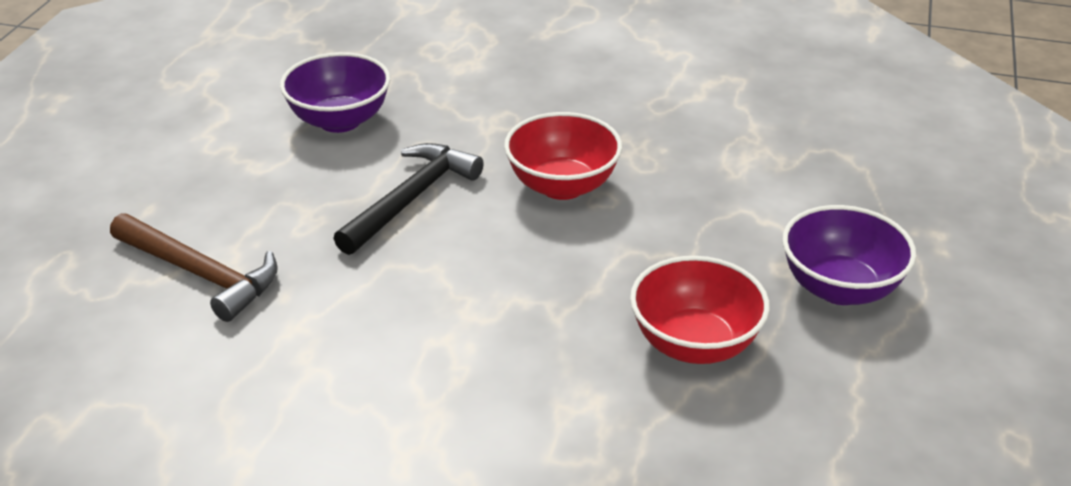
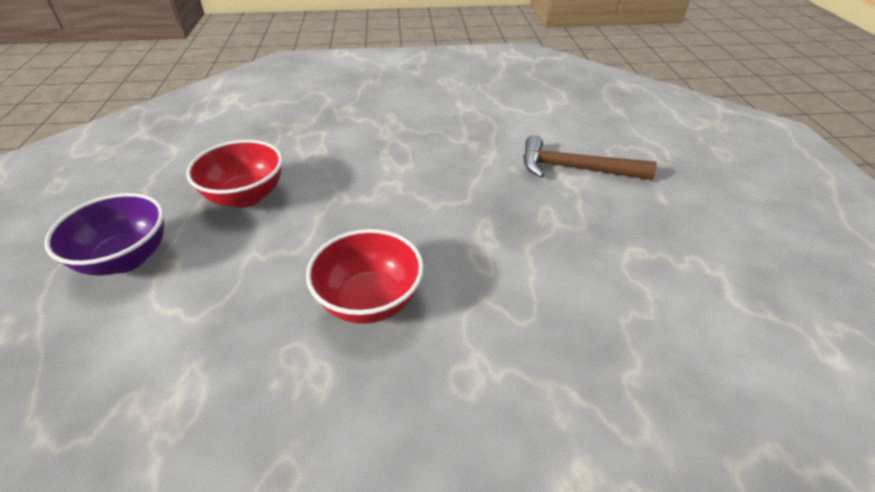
camera: 160 degrees right, 5 degrees up
purple bowl [280,52,390,133] -> none
black hammer [333,143,484,255] -> none

